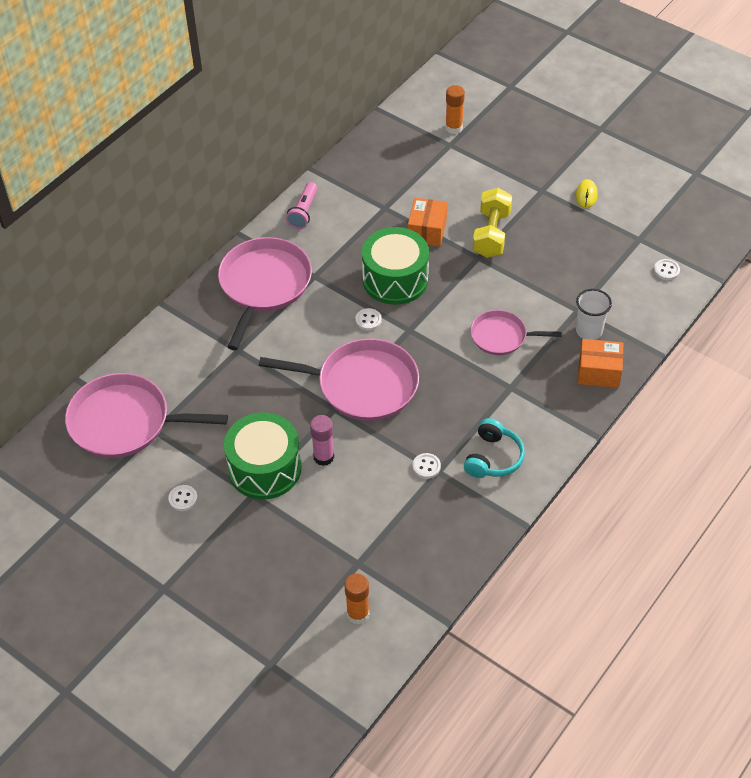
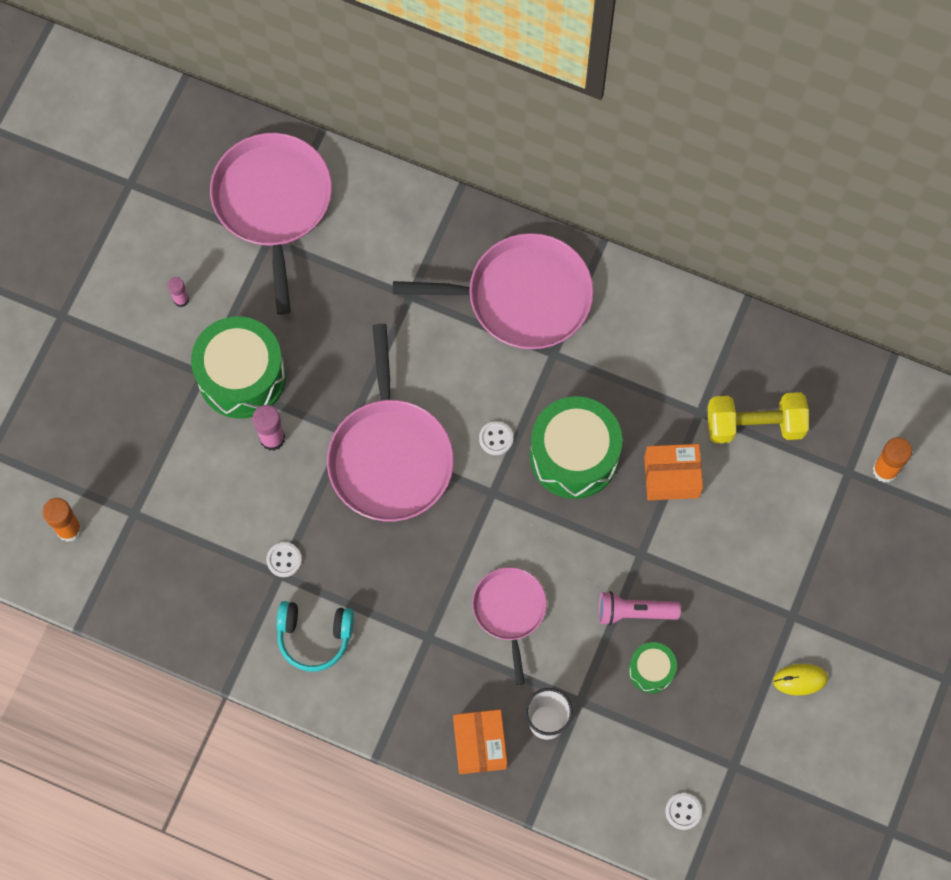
camera: 75 degrees right, 20 degrees up
white button [168,485,198,511] -> pink glue stick [168,277,189,307]
pink flashlight [286,182,318,229] -> pink flashlight moved to [599,591,681,626]
yellow dumbbell [473,188,512,258] -> yellow dumbbell moved to [708,392,809,443]
none -> green drum [629,642,677,693]

